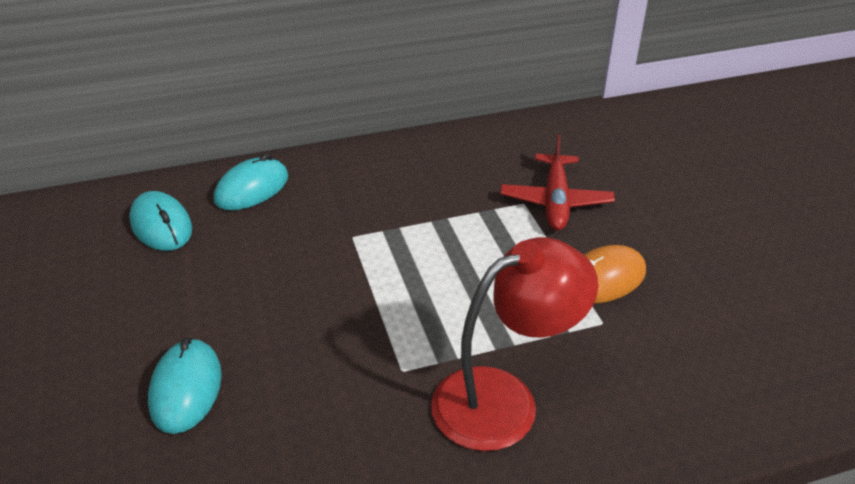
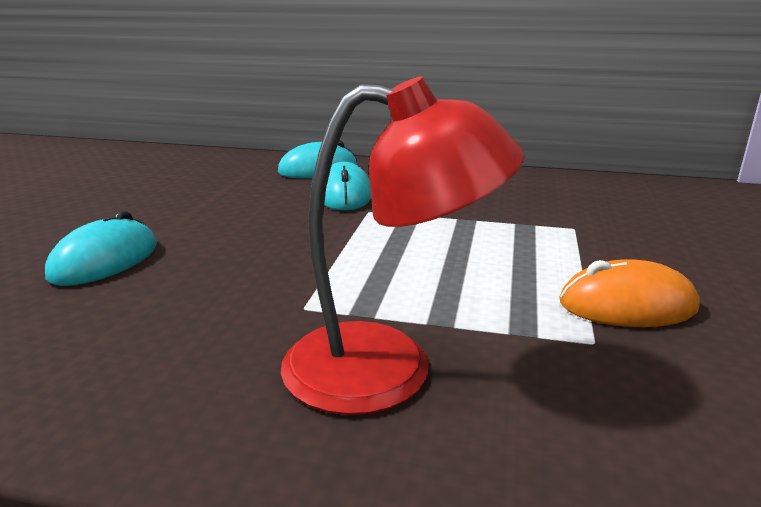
camera: 30 degrees right, 15 degrees down
turquoise mouse [129,191,192,251] -> turquoise mouse moved to [324,162,371,211]
red plane [500,134,615,230] -> none

